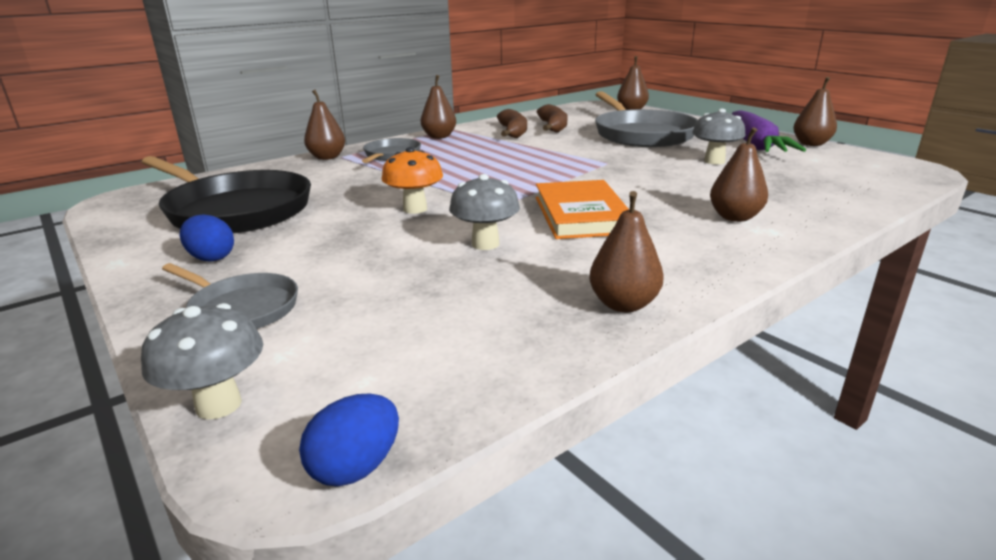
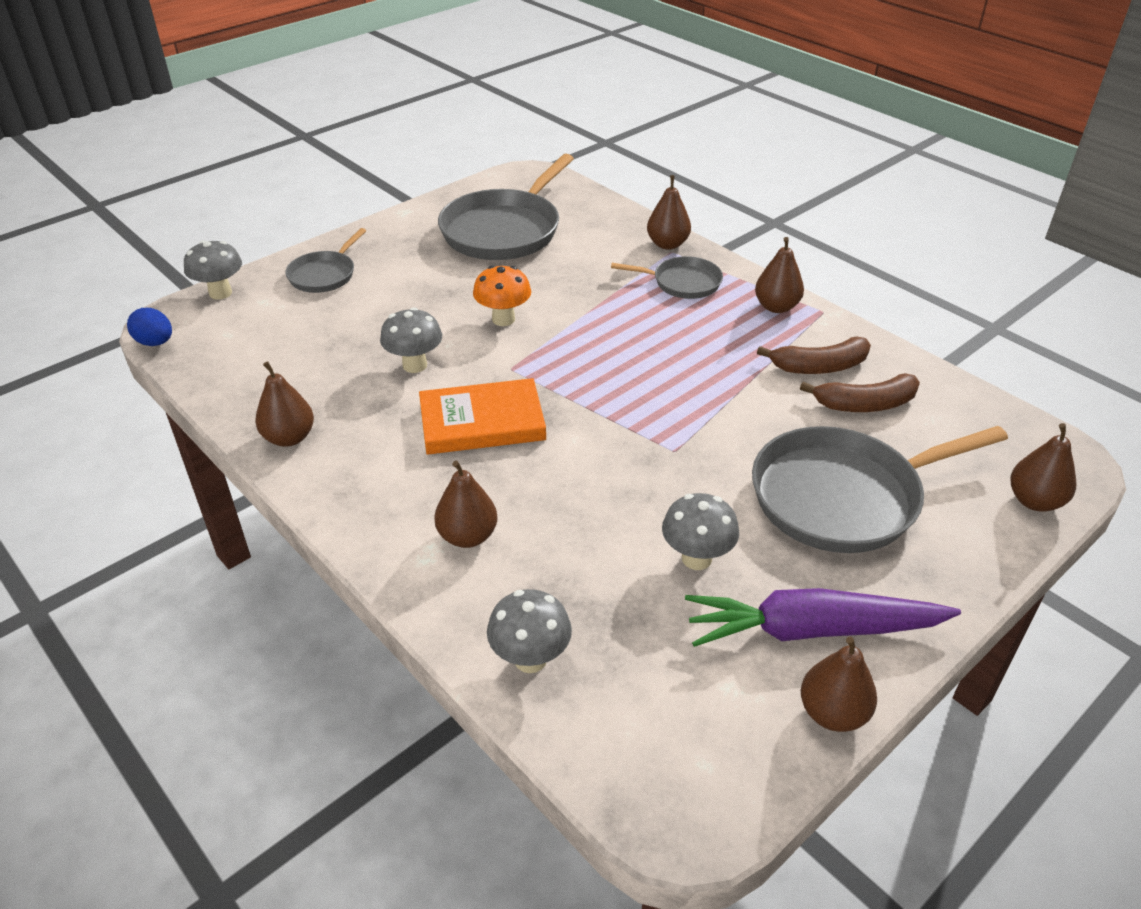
camera: 85 degrees right, 15 degrees up
black pan [142,156,311,234] -> grey pan [438,154,574,260]
blue egg [180,215,234,262] -> none
none -> grey mushroom [487,589,572,673]

